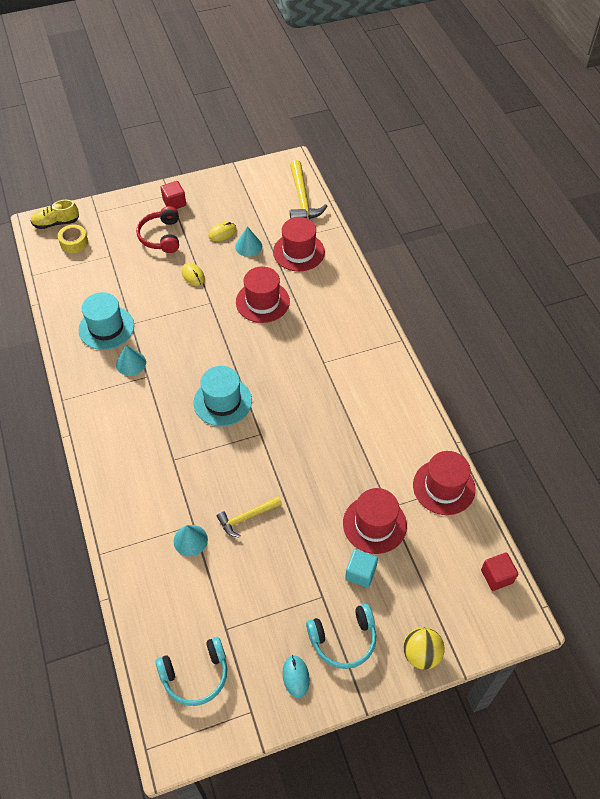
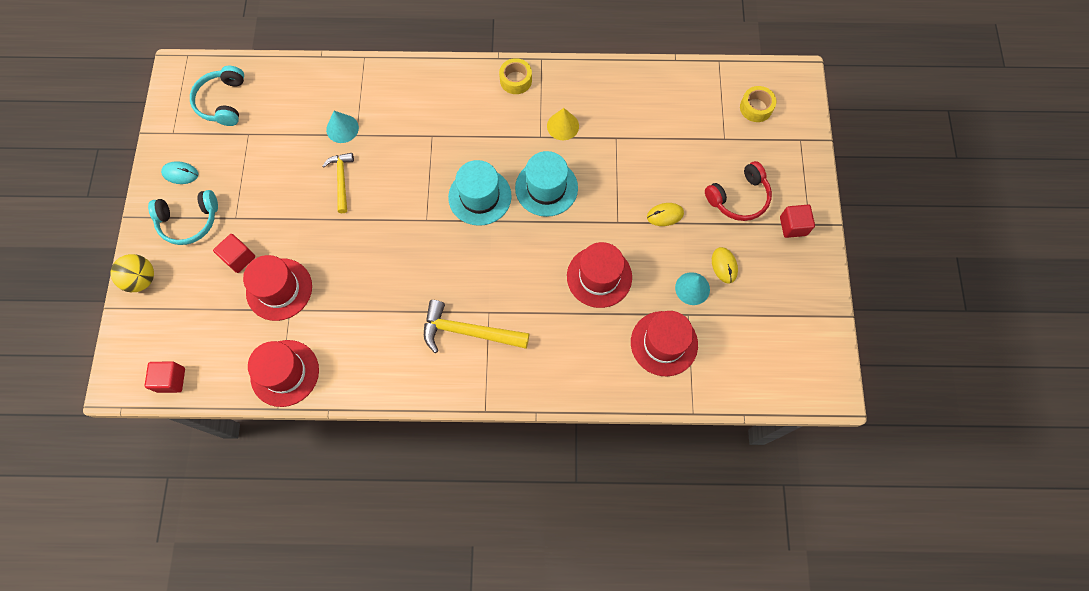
camera: 110 degrees right, 15 degrees up
yellow shoe [31,200,79,229] -> none
turquoise hat [78,292,134,350] -> turquoise hat moved to [515,151,578,217]
turquoise cone [116,345,146,376] -> yellow cone [547,108,579,140]
red headphones [136,206,179,253] -> red headphones turned 135 degrees clockwise [705,161,772,221]
yellow hammer [290,160,328,219] -> yellow hammer moved to [424,300,530,353]
turquoise headphones [306,604,376,669] -> turquoise headphones turned 105 degrees counterclockwise [148,190,218,245]
turquoise cube [345,549,378,588] -> red cube [213,234,255,273]
none -> yellow tape [499,58,532,94]

